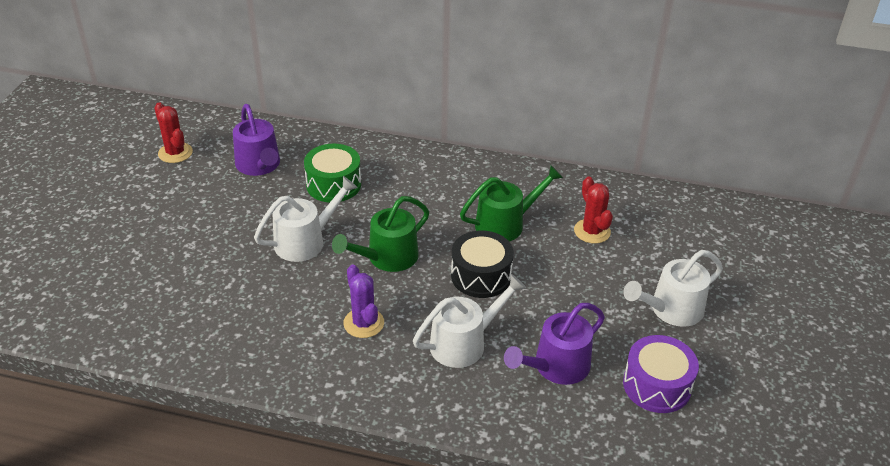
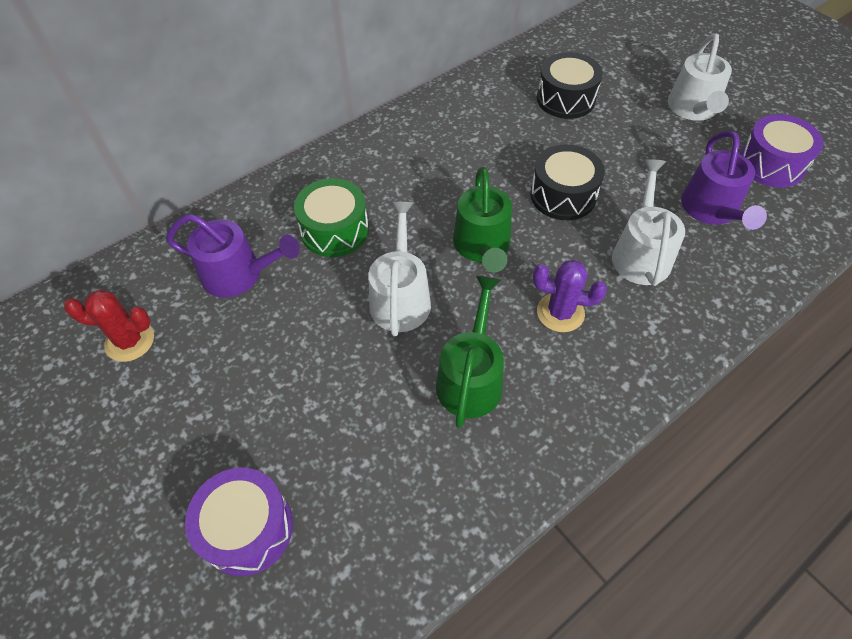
camera: 50 degrees left, 15 degrees up
green watering can [460,165,563,241] -> green watering can moved to [436,276,504,428]
red cactus [574,177,613,244] -> black drum [537,52,603,119]
none -> purple drum [185,467,293,577]

